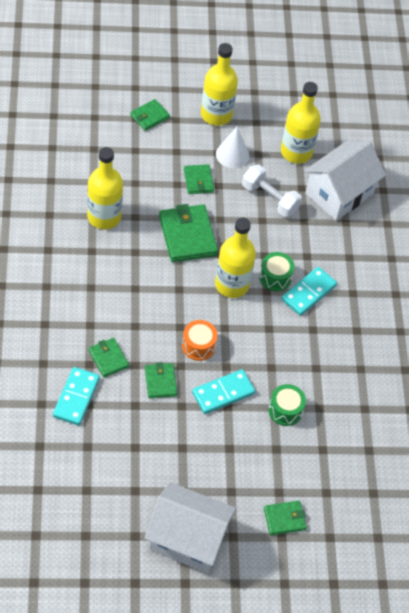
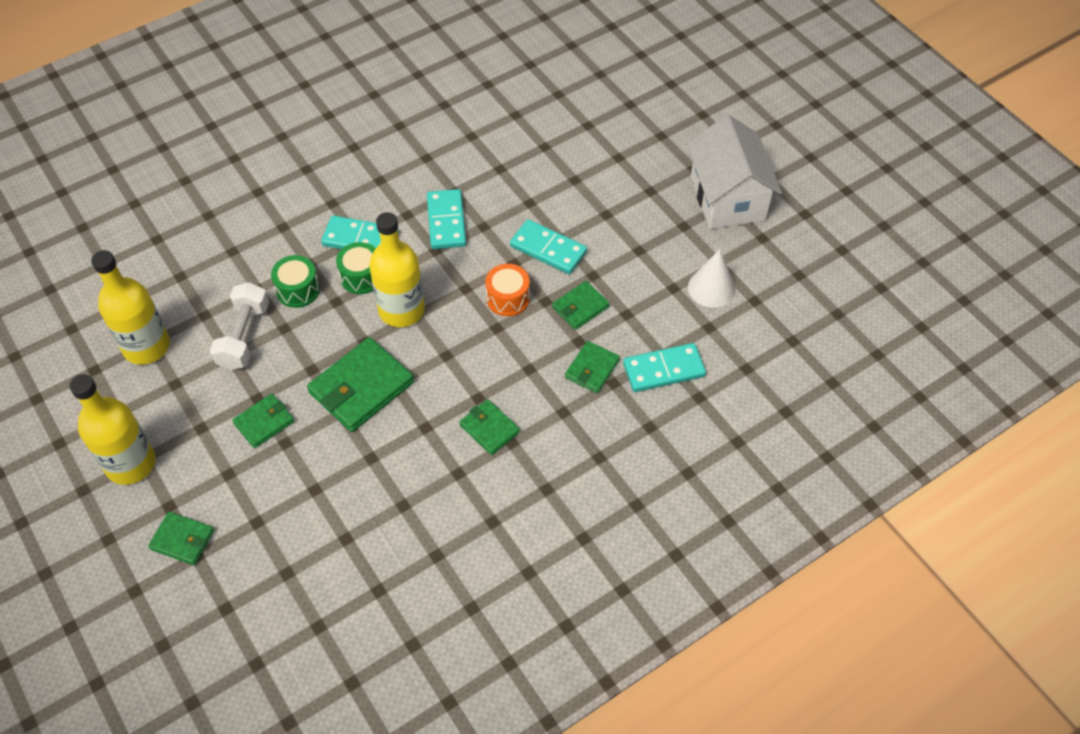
camera: 115 degrees left, 0 degrees up
yellow bottle [87,147,123,229] -> none
white cone [216,127,249,168] -> white cone moved to [688,249,736,308]
green wallet [264,501,307,535] -> green wallet moved to [459,399,520,455]
green drum [268,384,306,426] -> green drum moved to [271,255,320,308]
white house [304,141,386,221] -> none
none -> turquoise domino [427,189,466,249]

